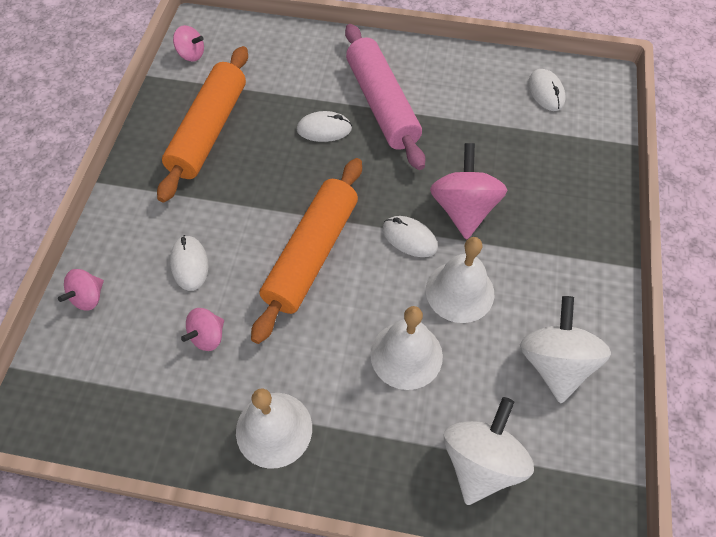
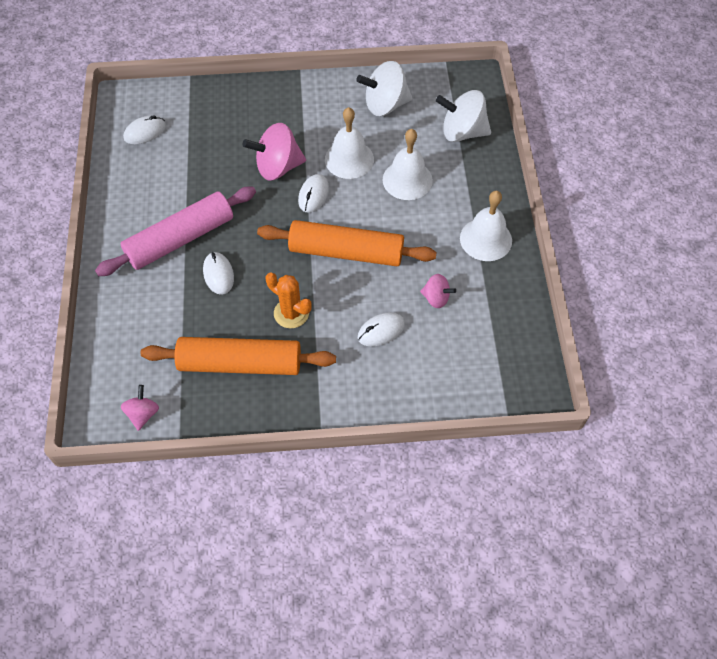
camera: 105 degrees left, 0 degrees up
pink spinning top [58,269,104,311] -> none
none -> orange cactus [266,272,312,328]

